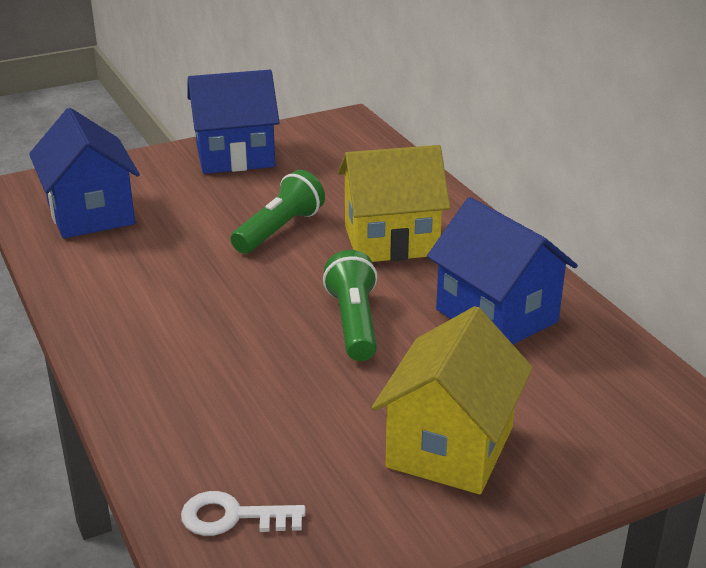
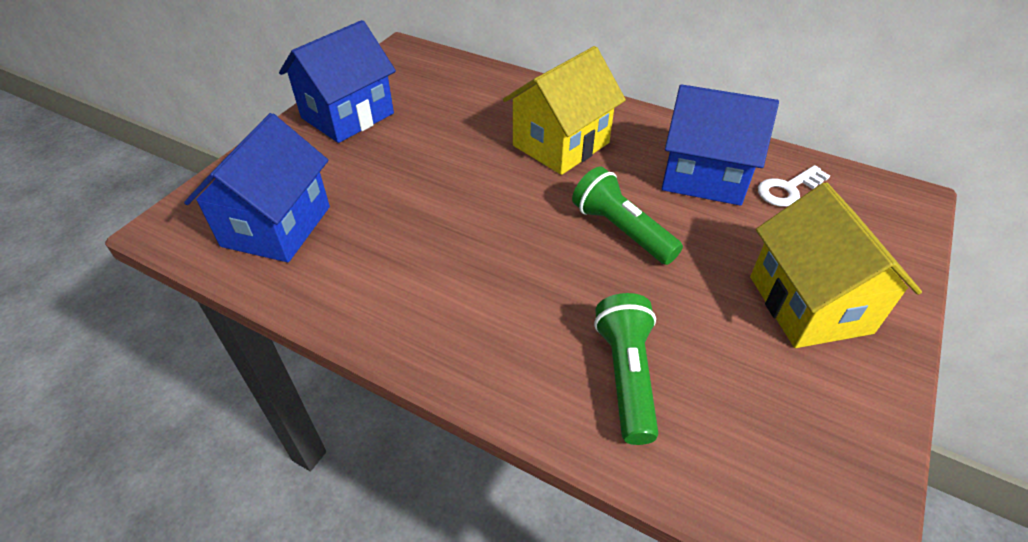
camera: 35 degrees left, 15 degrees up
blue house [29,108,140,239] -> blue house turned 75 degrees clockwise [184,113,330,262]
white key [181,491,306,536] -> white key moved to [758,165,830,207]
green flashlight [231,170,325,254] -> green flashlight moved to [594,293,658,445]

